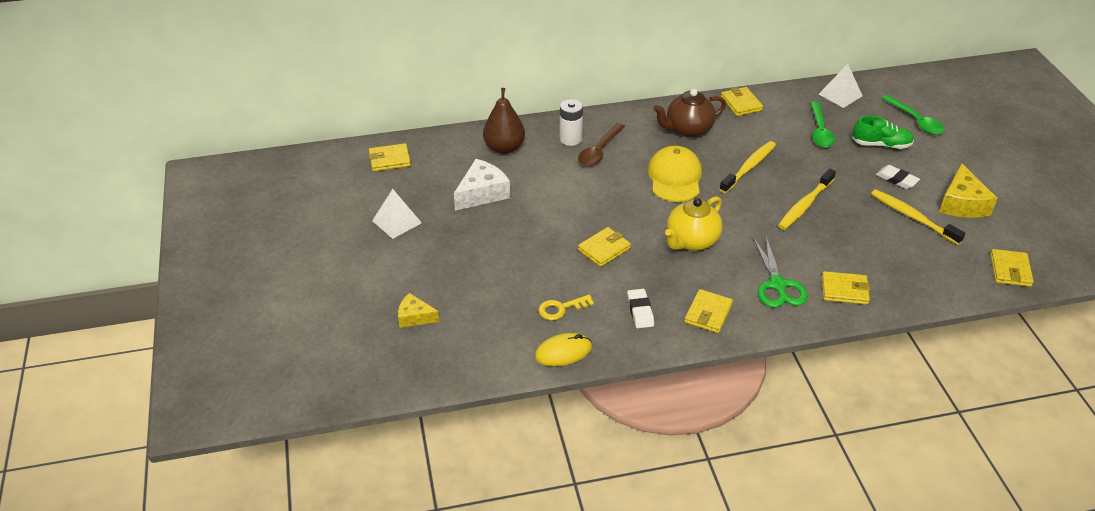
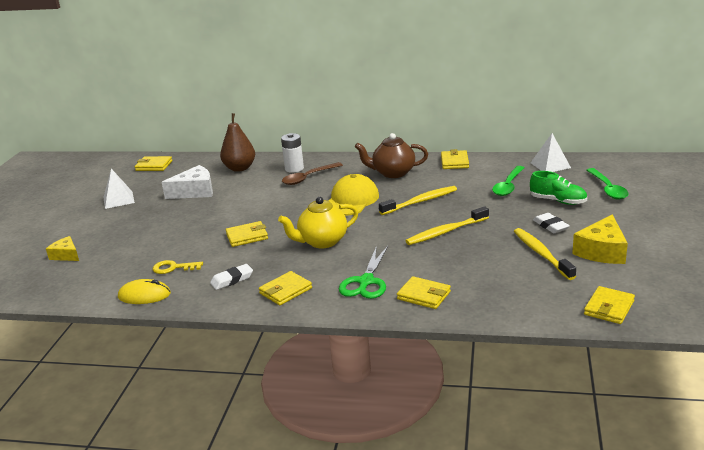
camera: 25 degrees right, 15 degrees down
white eraser [627,289,654,328] -> white eraser turned 45 degrees clockwise [210,264,253,290]

